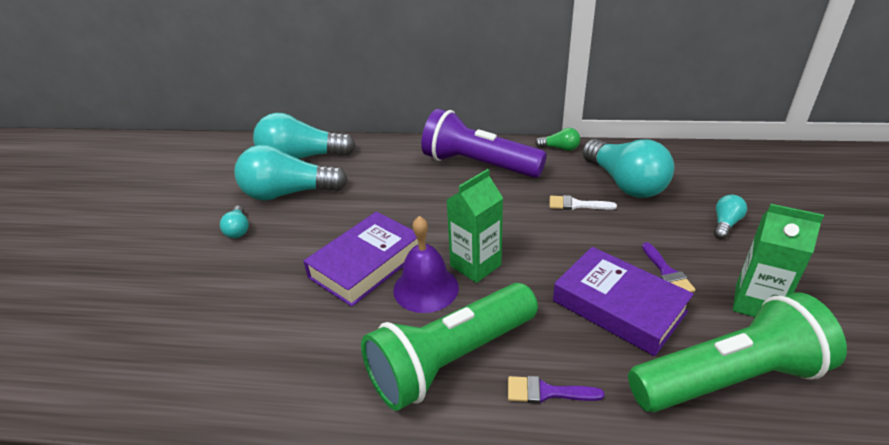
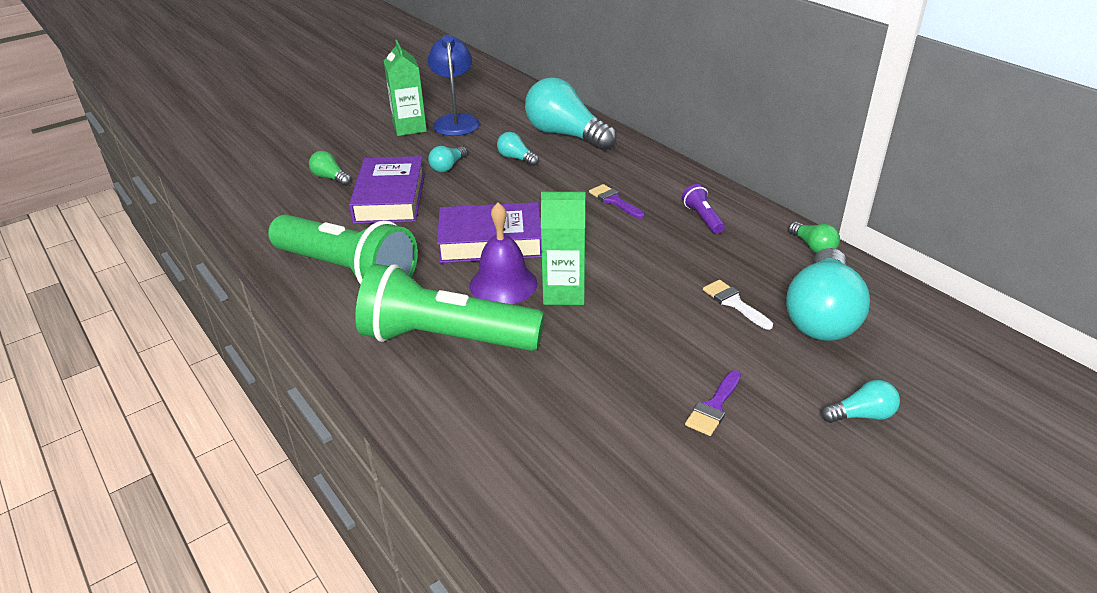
camera: 45 degrees right, 0 degrees up
turquoise light bulb [234,145,348,201] -> turquoise light bulb [497,132,539,166], size x0.45
purple flashlight [421,109,547,178] -> purple flashlight [682,184,725,234], size x0.41
purple brush [508,376,605,404] -> purple brush moved to [589,184,645,219]
purple book [553,247,694,356] -> purple book moved to [349,156,425,224]
green flashlight [628,293,847,412] -> green flashlight moved to [268,214,418,284]
green carton [733,204,824,317] -> green carton moved to [384,40,427,136]
none -> green light bulb [309,151,351,186]
none -> blue lamp [428,35,480,136]

